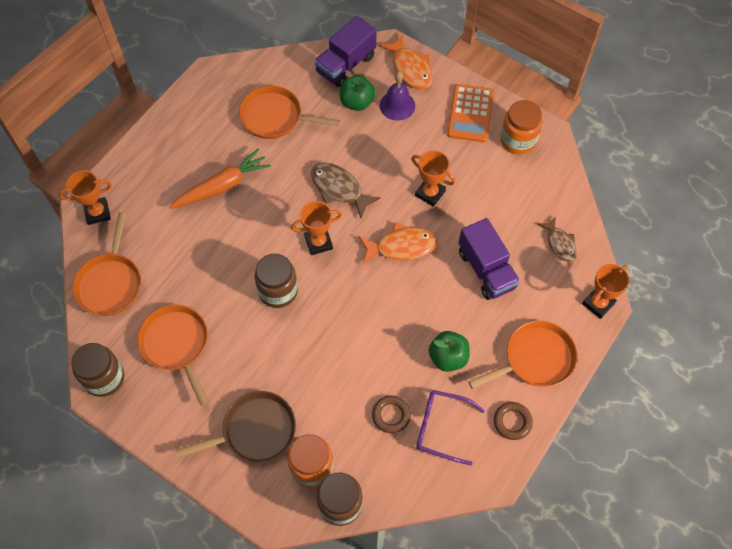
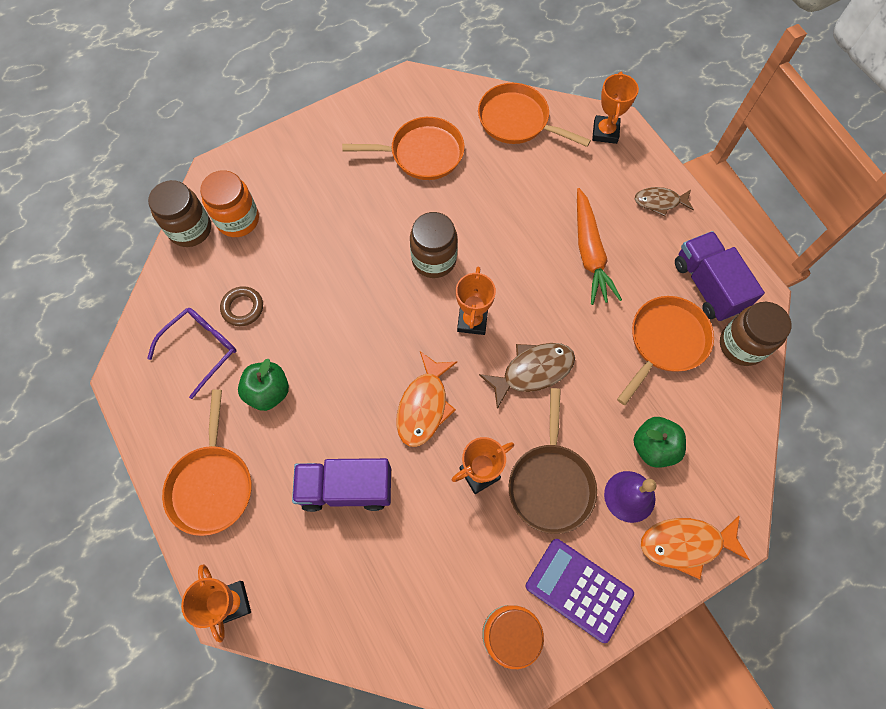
camera: 115 degrees right, 5 degrees up
brown jar [71,343,124,397] -> brown jar moved to [720,302,792,366]
brown pan [175,391,296,462] -> brown pan moved to [509,388,597,534]
purple truck [315,16,377,87] -> purple truck moved to [675,231,765,321]
orange calculator [447,84,494,142] -> purple calculator [526,539,634,643]
brown ring [494,402,533,440] -> none
brown fish [538,216,576,262] -> brown fish moved to [635,187,694,216]

